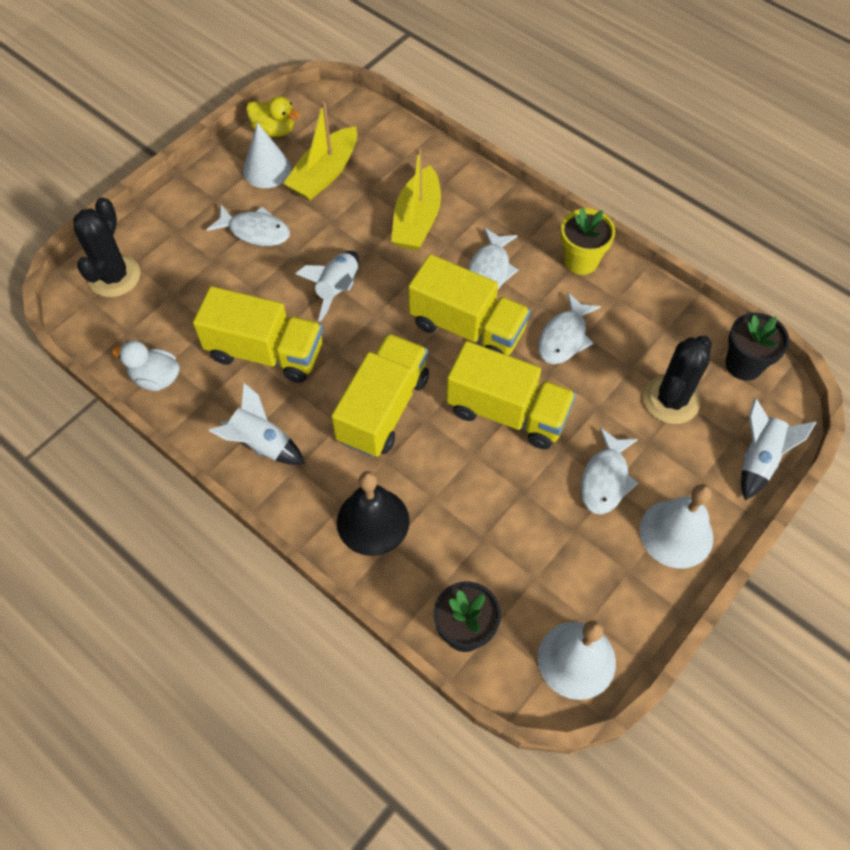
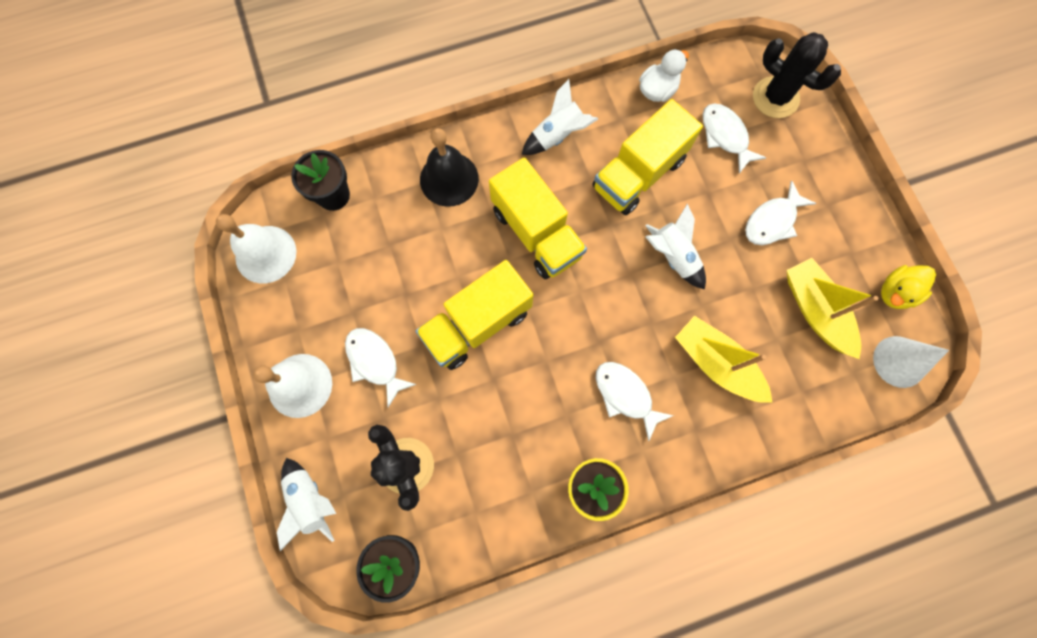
camera: 120 degrees right, 15 degrees up
white cone [243,123,292,188] -> white cone moved to [873,336,949,388]
yellow truck [408,254,531,355] -> none
white fish [538,293,601,364] -> white fish moved to [703,104,766,174]

